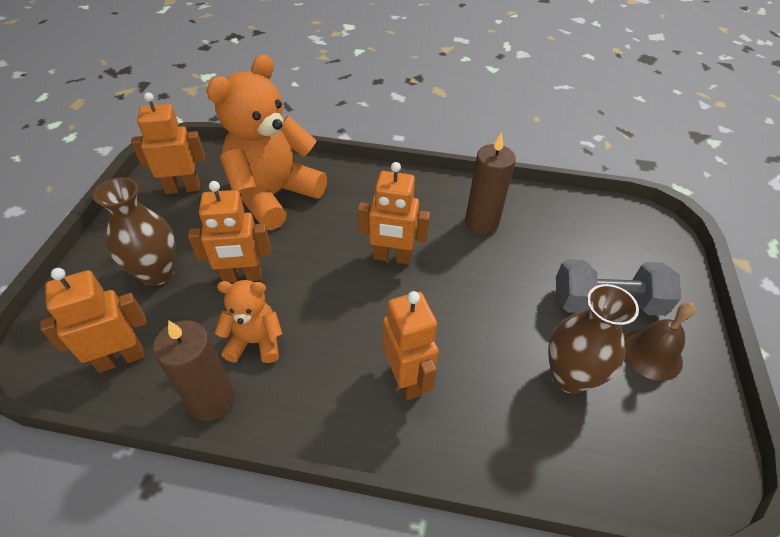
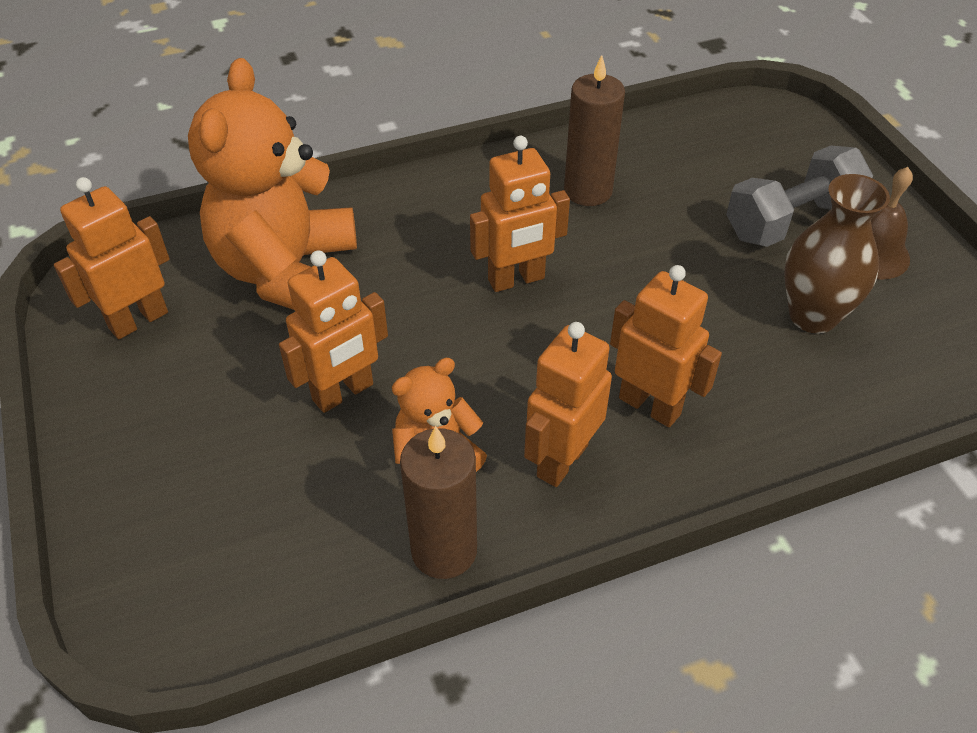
camera: 30 degrees left, 0 degrees up
orange robot [40,268,147,373] -> orange robot moved to [524,322,612,487]
brown vase [93,177,175,286] -> none

